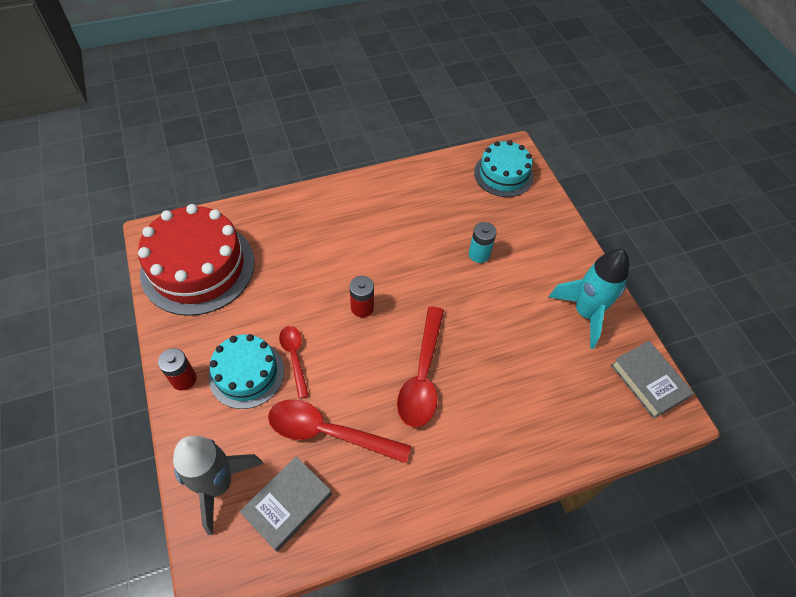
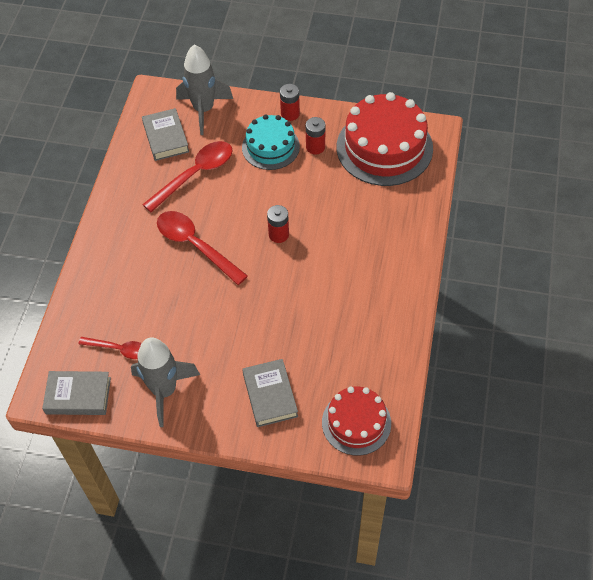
camera: 125 degrees right, 0 degrees up
red spoon [279,326,309,399] -> red spoon moved to [79,337,142,359]
turquoise battery [469,222,497,263] -> none
turquoise cake [474,140,534,197] -> red cake [322,387,391,456]
turquoise rocket [549,249,629,349] -> grey rocket [131,337,200,427]
none -> grey book [242,359,298,427]
none -> red battery [306,117,325,155]

